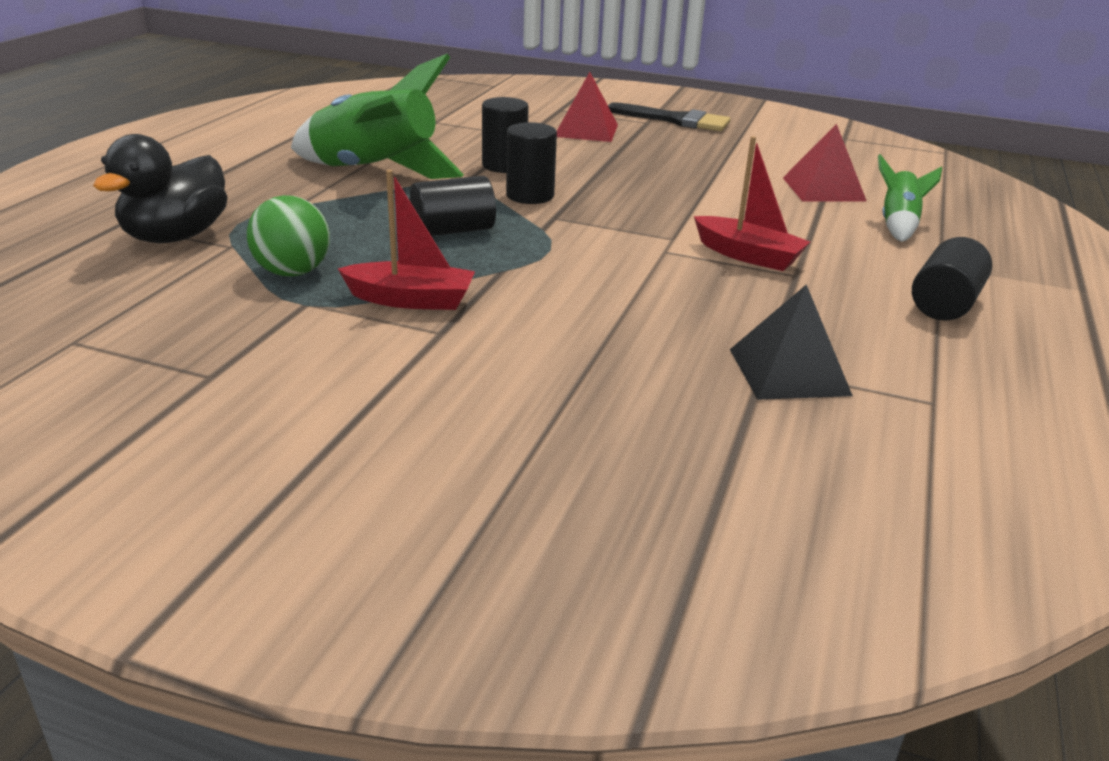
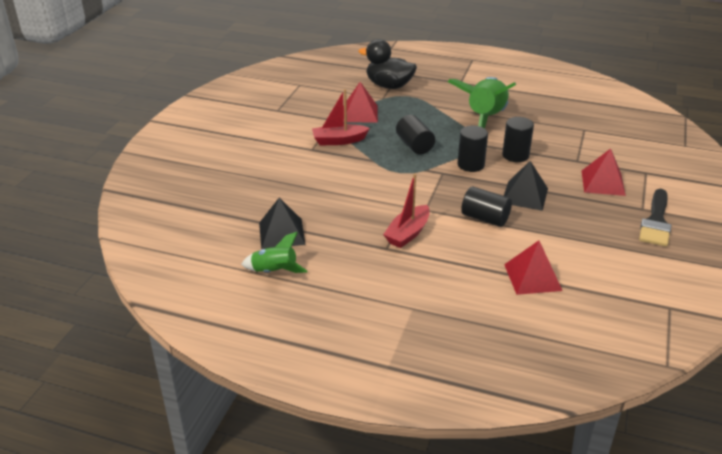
camera: 90 degrees right, 5 degrees up
green ball [247,195,330,277] -> red pyramid [343,82,378,122]
red boat [338,170,475,310] -> red boat turned 75 degrees clockwise [312,89,370,145]
green rocket [878,154,942,242] -> green rocket moved to [241,232,308,273]
black cylinder [912,237,992,321] -> black cylinder moved to [461,186,512,227]
none -> black pyramid [504,161,548,211]

